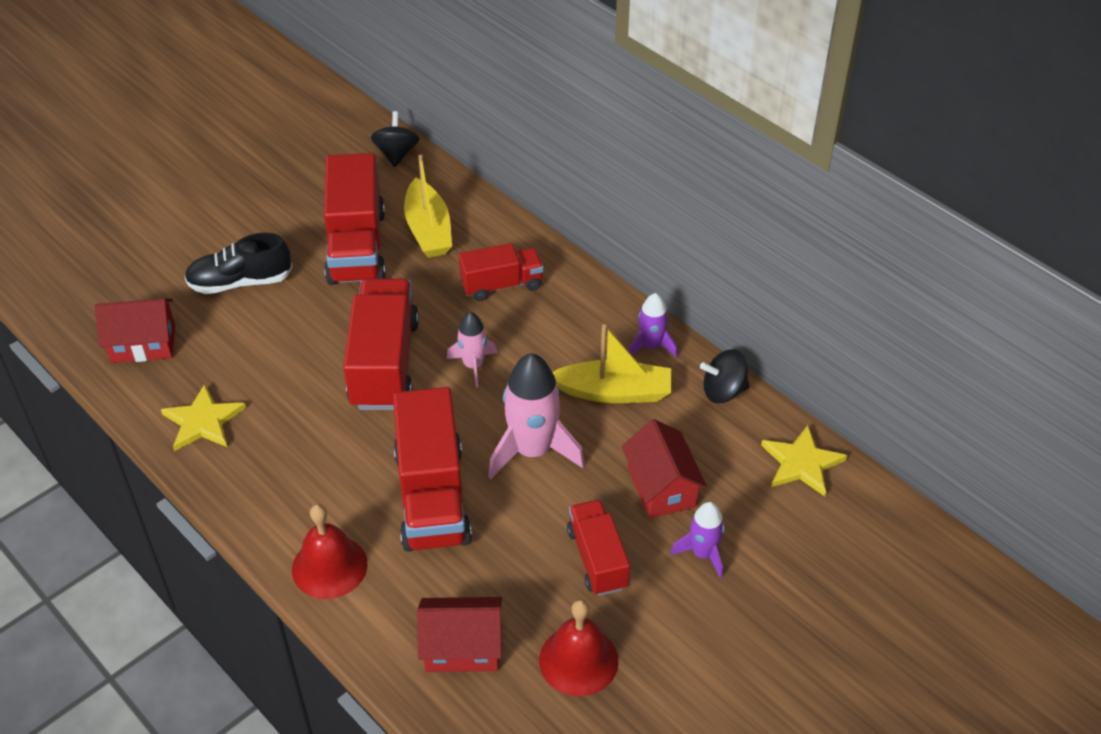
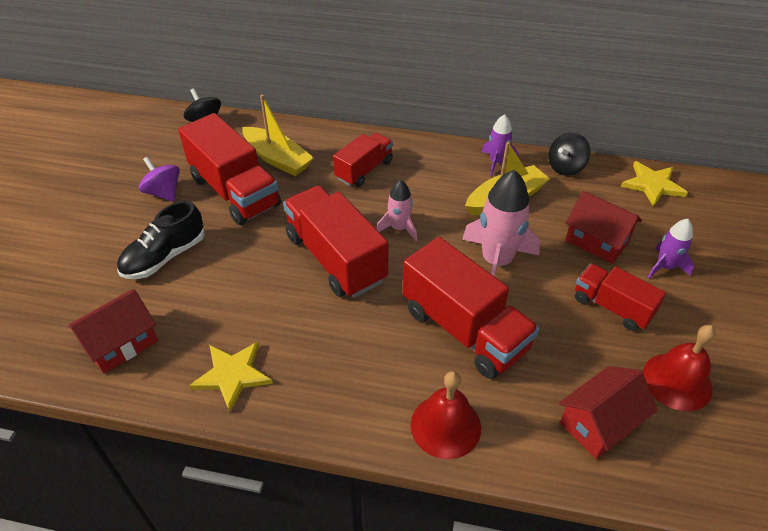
camera: 35 degrees left, 0 degrees up
none -> purple spinning top [139,157,180,202]

